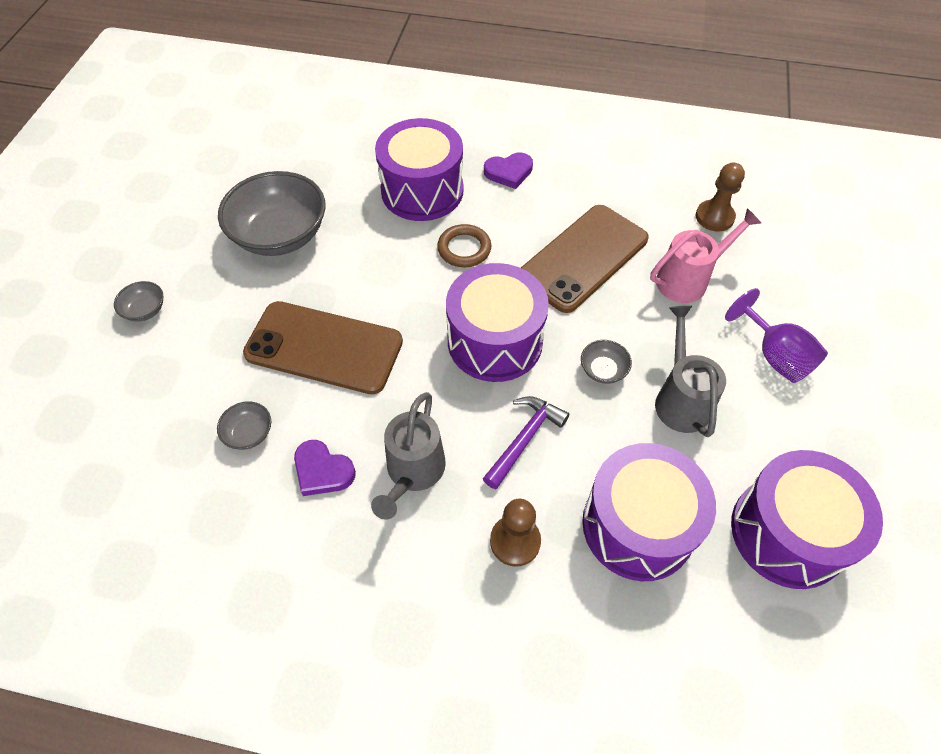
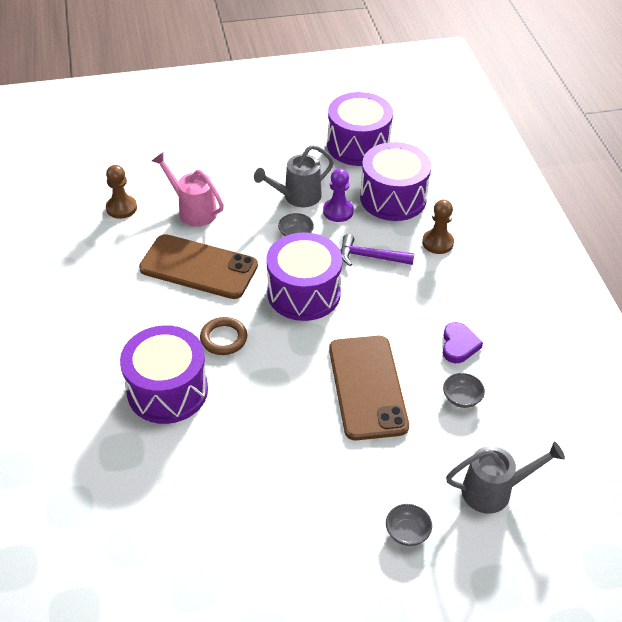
camera: 115 degrees left, 10 degrees down
grey bowl [218,171,326,256] -> none
grey watering can [371,392,446,520] -> grey watering can moved to [446,442,565,514]
purple heart [484,153,533,189] -> none
purple goblet [725,288,828,383] -> none
none -> purple pawn [323,168,354,222]

